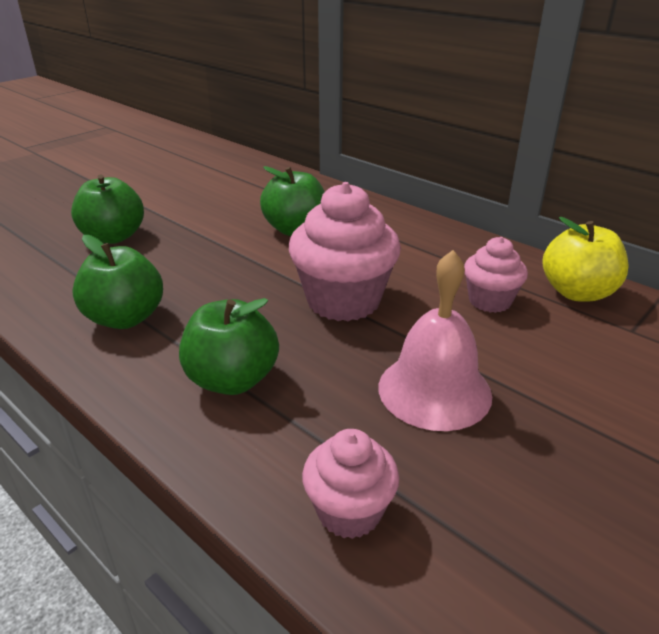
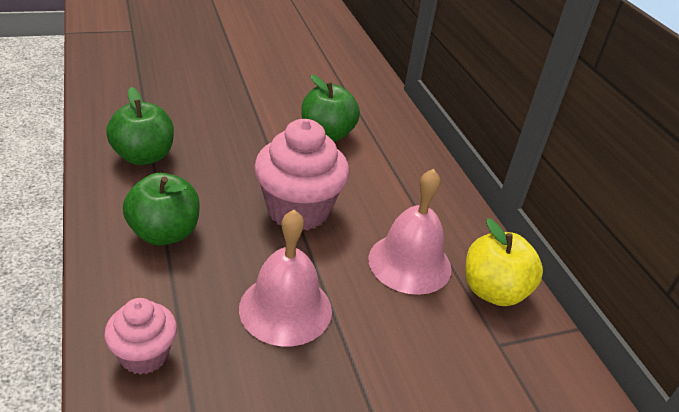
camera: 25 degrees right, 5 degrees up
green apple [71,175,144,244] -> none
pink cupcake [464,237,528,313] -> pink bell [368,169,451,295]

